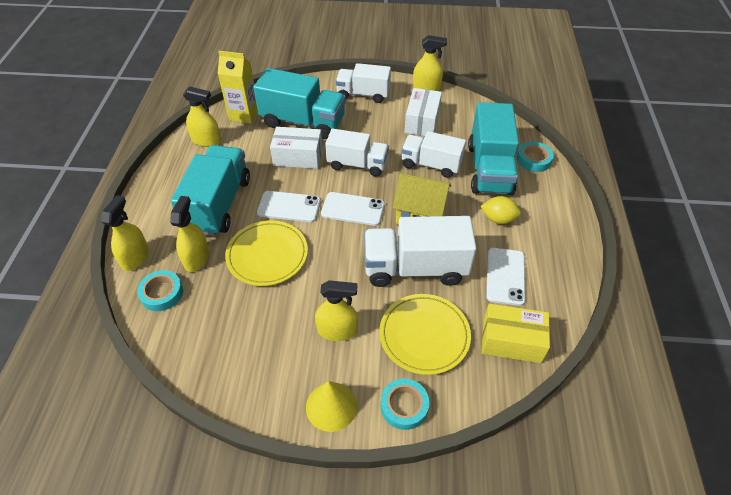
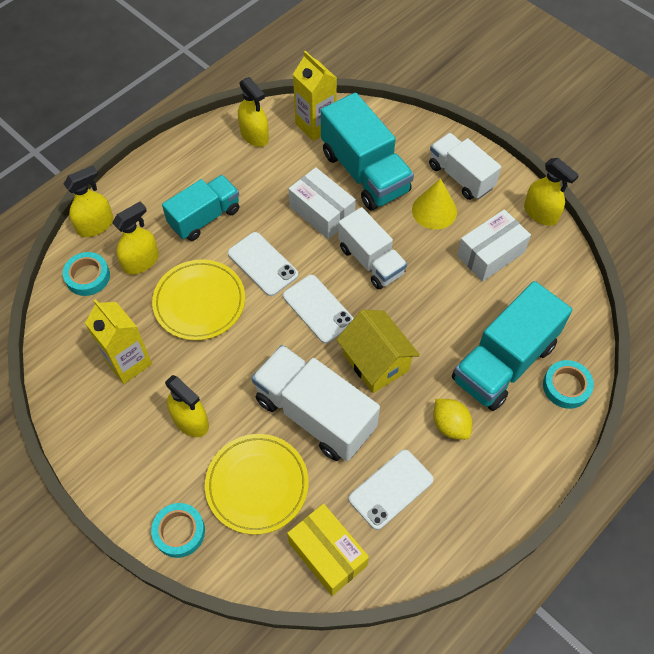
camera: 40 degrees right, 10 degrees up
turquoise truck [171,145,250,236] -> turquoise truck [162,175,239,241], size x0.67
yellow cone [306,381,357,432] -> yellow cone moved to [412,178,457,229]
white truck [401,131,466,178] -> none
none -> yellow carton [85,299,152,384]

